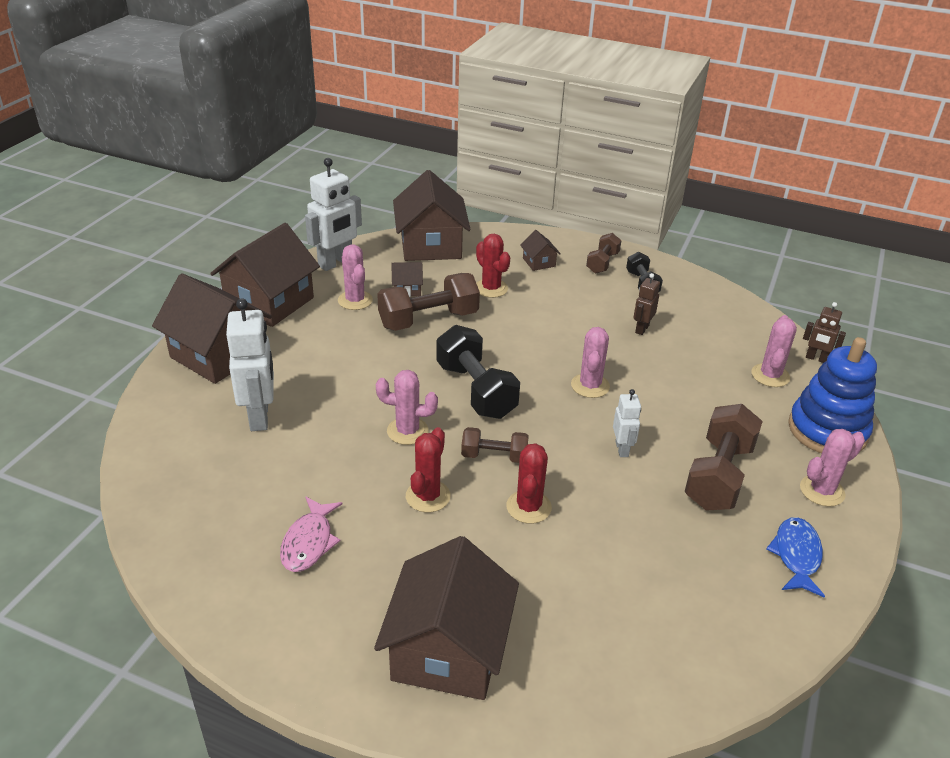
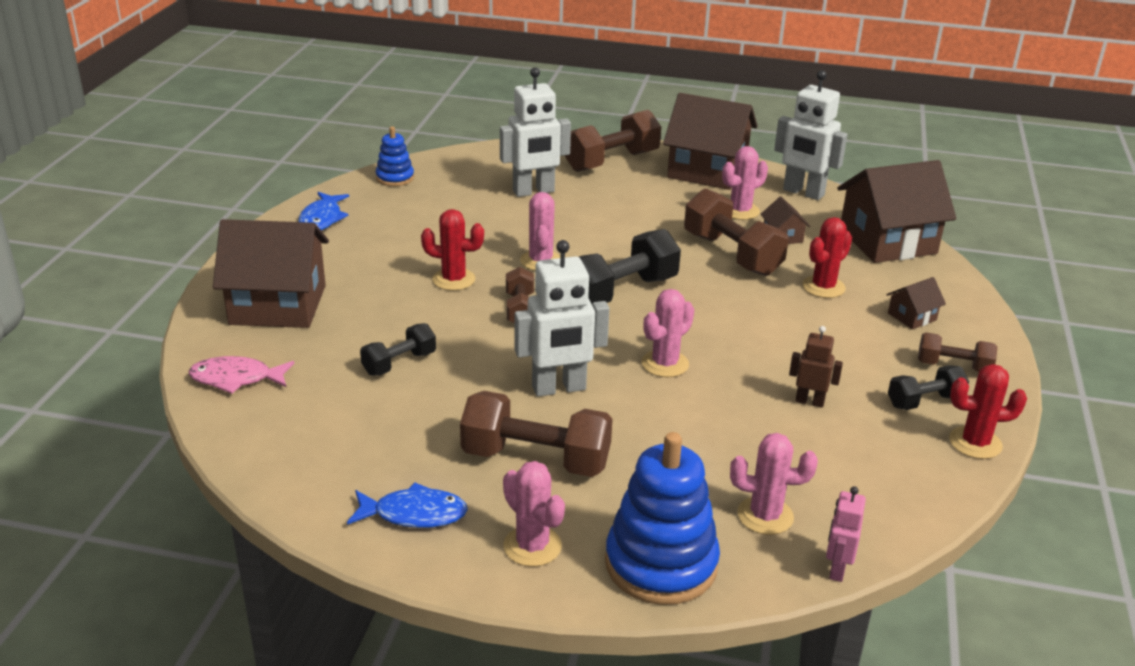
camera: 80 degrees right, 5 degrees down
brown house [152,273,272,384] -> brown dumbbell [564,110,661,172]
pink fish [280,497,343,572] -> pink fish moved to [189,356,294,394]
red cactus [506,443,552,524] -> red cactus moved to [949,364,1027,459]
pink cactus [571,327,610,398] -> pink cactus turned 45 degrees counterclockwise [642,289,694,377]
white robot [613,389,641,457] -> white robot [515,240,609,397], size x1.87
brown robot [803,302,846,363] -> pink robot [826,486,866,582]
none -> blue fish [298,192,349,230]
none -> black dumbbell [360,323,436,376]
none -> blue stacking toy [376,127,414,186]

